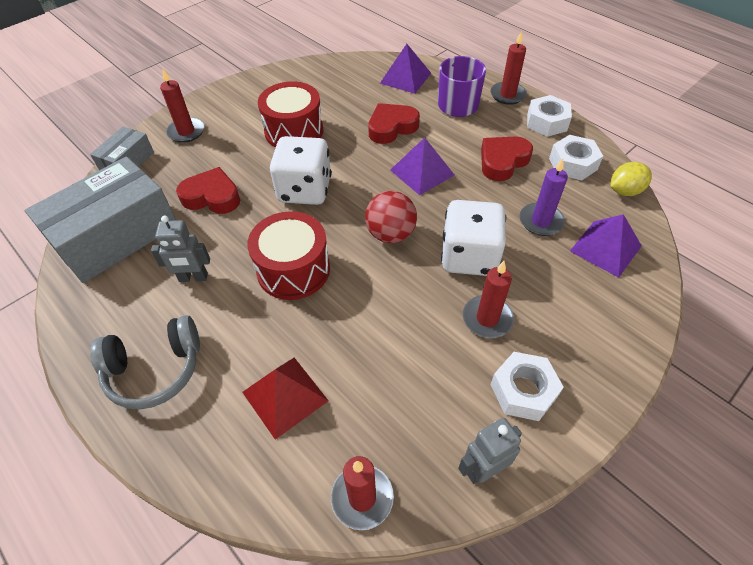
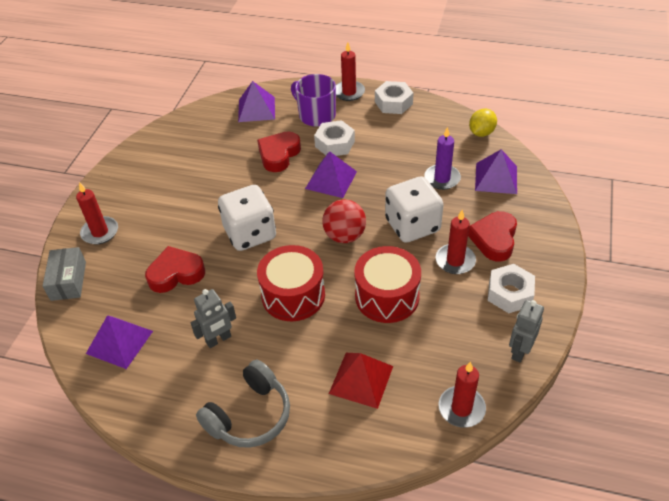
camera: 30 degrees left, 5 degrees down
grey box [25,156,176,283] -> purple pyramid [86,315,153,369]
red drum [258,82,323,148] -> red drum moved to [354,246,421,323]
red heart [481,137,533,181] -> red heart moved to [468,211,517,262]
white nut [549,135,603,180] -> white nut moved to [314,120,355,156]

